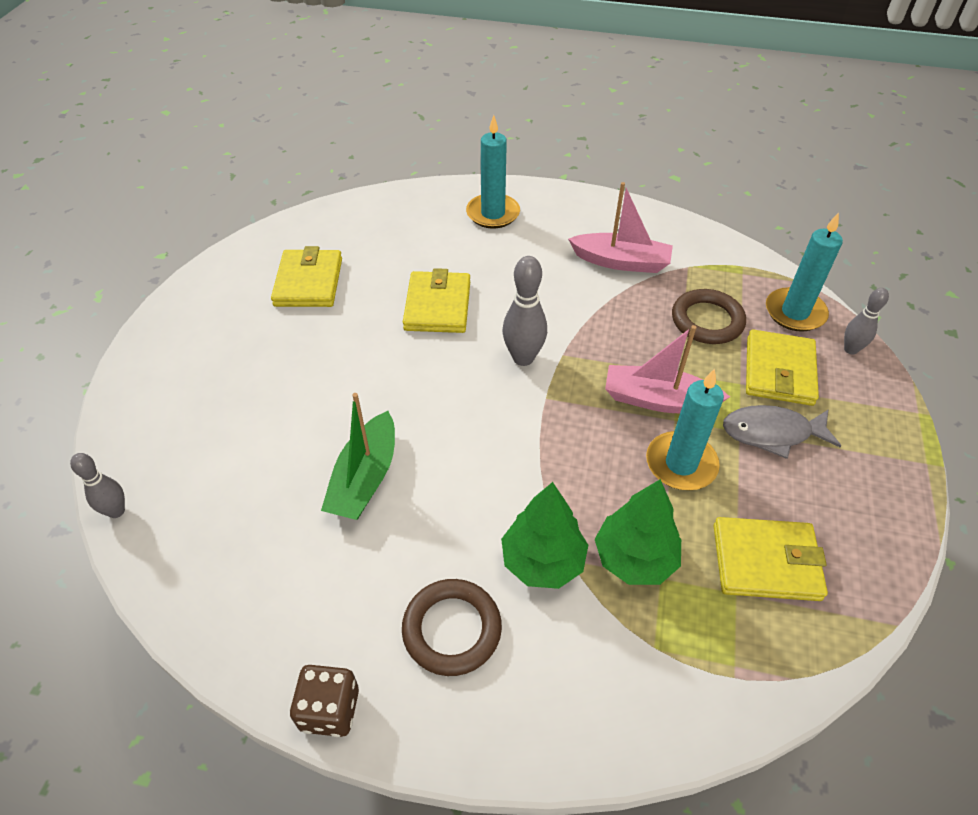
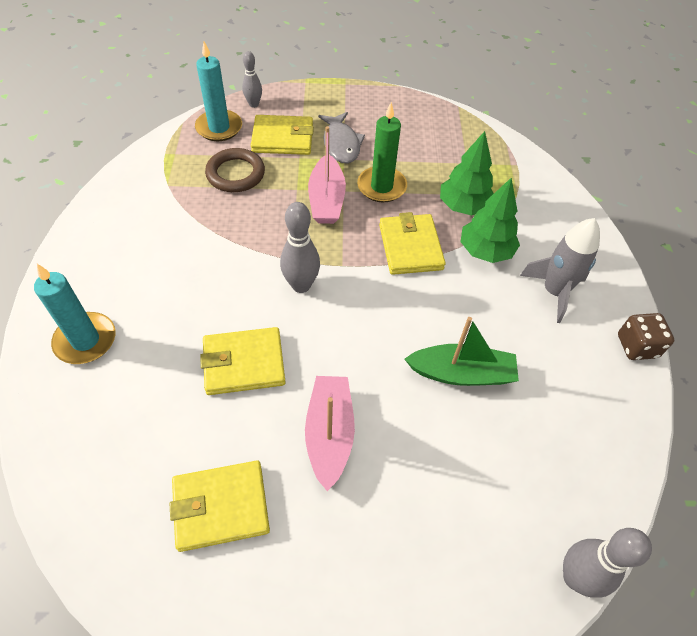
camera: 105 degrees left, 5 degrees up
grey bowling pin [70,453,125,518] -> grey bowling pin [563,528,652,598], size x1.57
brown ring [402,579,502,676] -> grey rocket [520,218,600,323]
pink boat [568,182,673,273] -> pink boat moved to [305,376,355,491]
turquoise candle [646,368,724,490] -> green candle [357,102,407,202]
yellow wallet [713,517,828,601] -> yellow wallet moved to [379,212,446,275]

